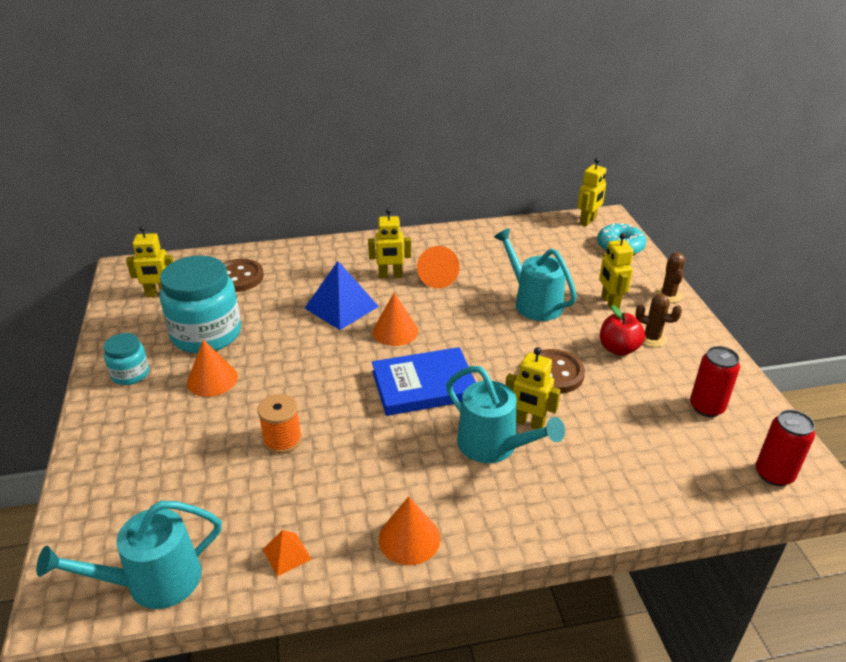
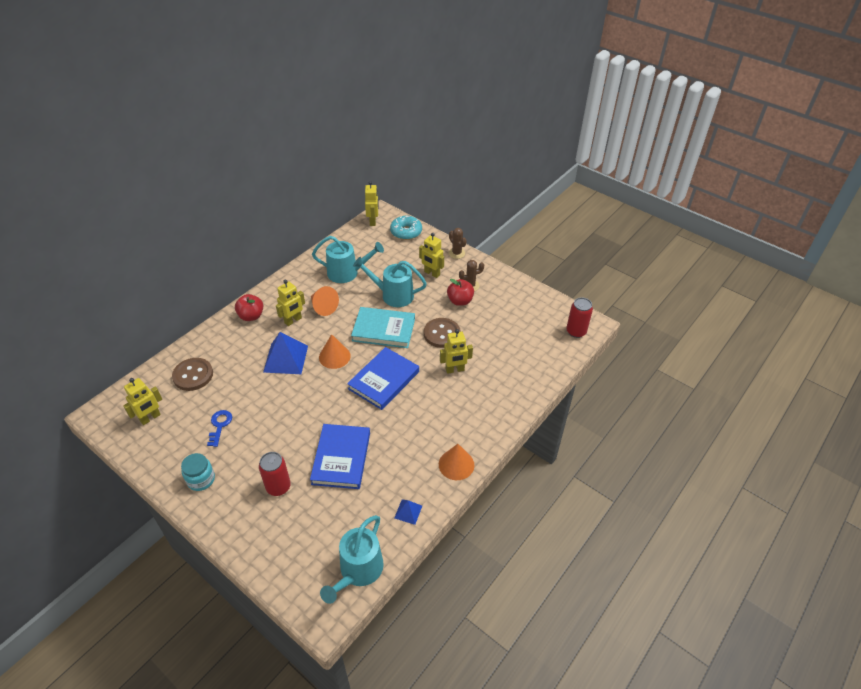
camera: 40 degrees left, 10 degrees up
turquoise jar [160,256,241,353] -> blue key [207,410,232,447]
orange cone [187,339,238,397] -> none
orange spool [257,394,302,454] -> blue book [310,424,370,489]
orange pyramid [262,530,311,576] -> blue pyramid [394,500,422,525]
turquoise watering can [446,366,565,463] -> turquoise watering can moved to [312,236,384,283]
red can [690,346,740,417] -> red can moved to [259,452,291,496]
none -> red apple [235,294,263,321]
none -> turquoise book [351,307,415,348]

